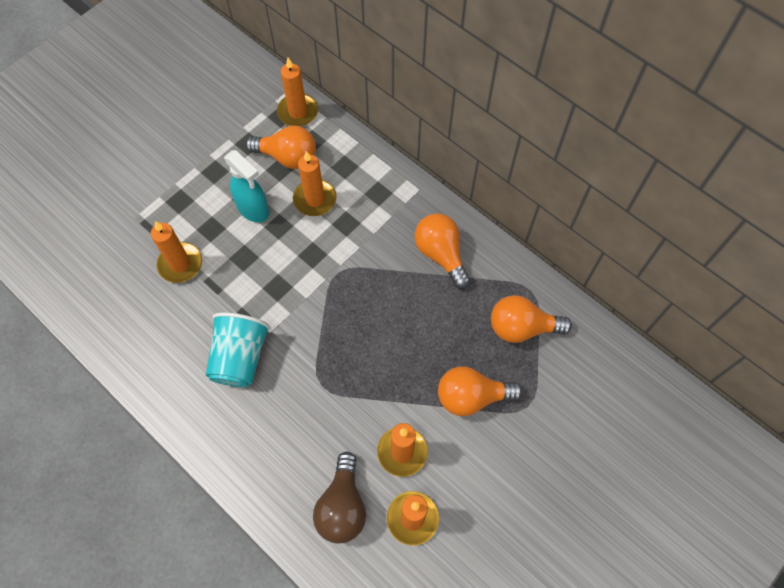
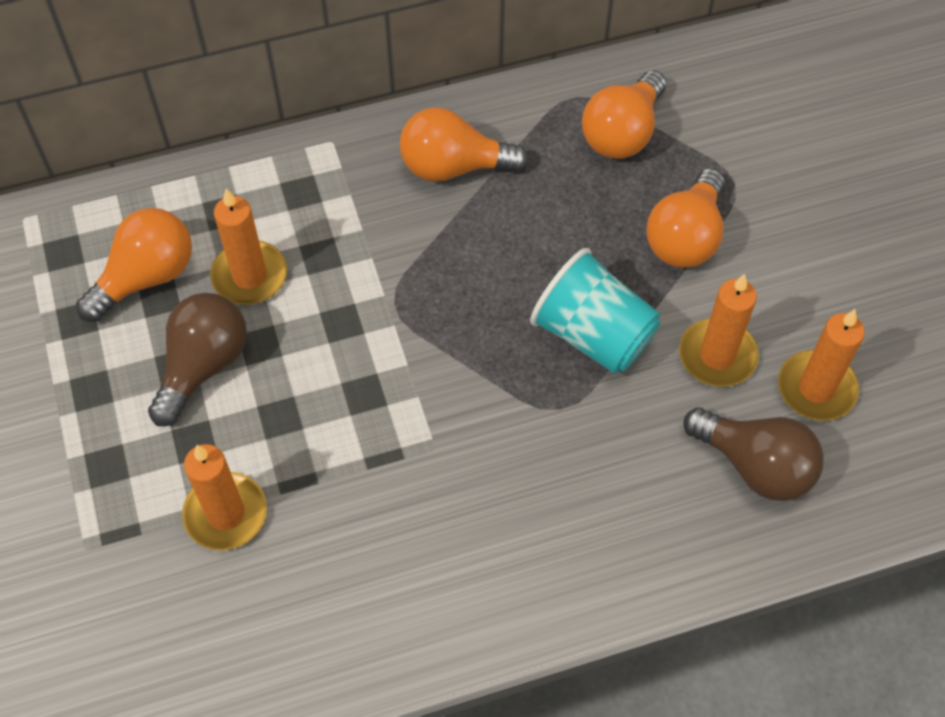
camera: 60 degrees left, 5 degrees down
turquoise cup [206,312,270,387] -> turquoise cup moved to [530,248,660,374]
turquoise spray bottle [224,150,269,222] -> brown light bulb [148,293,247,427]
orange candle [277,58,318,127] -> none

